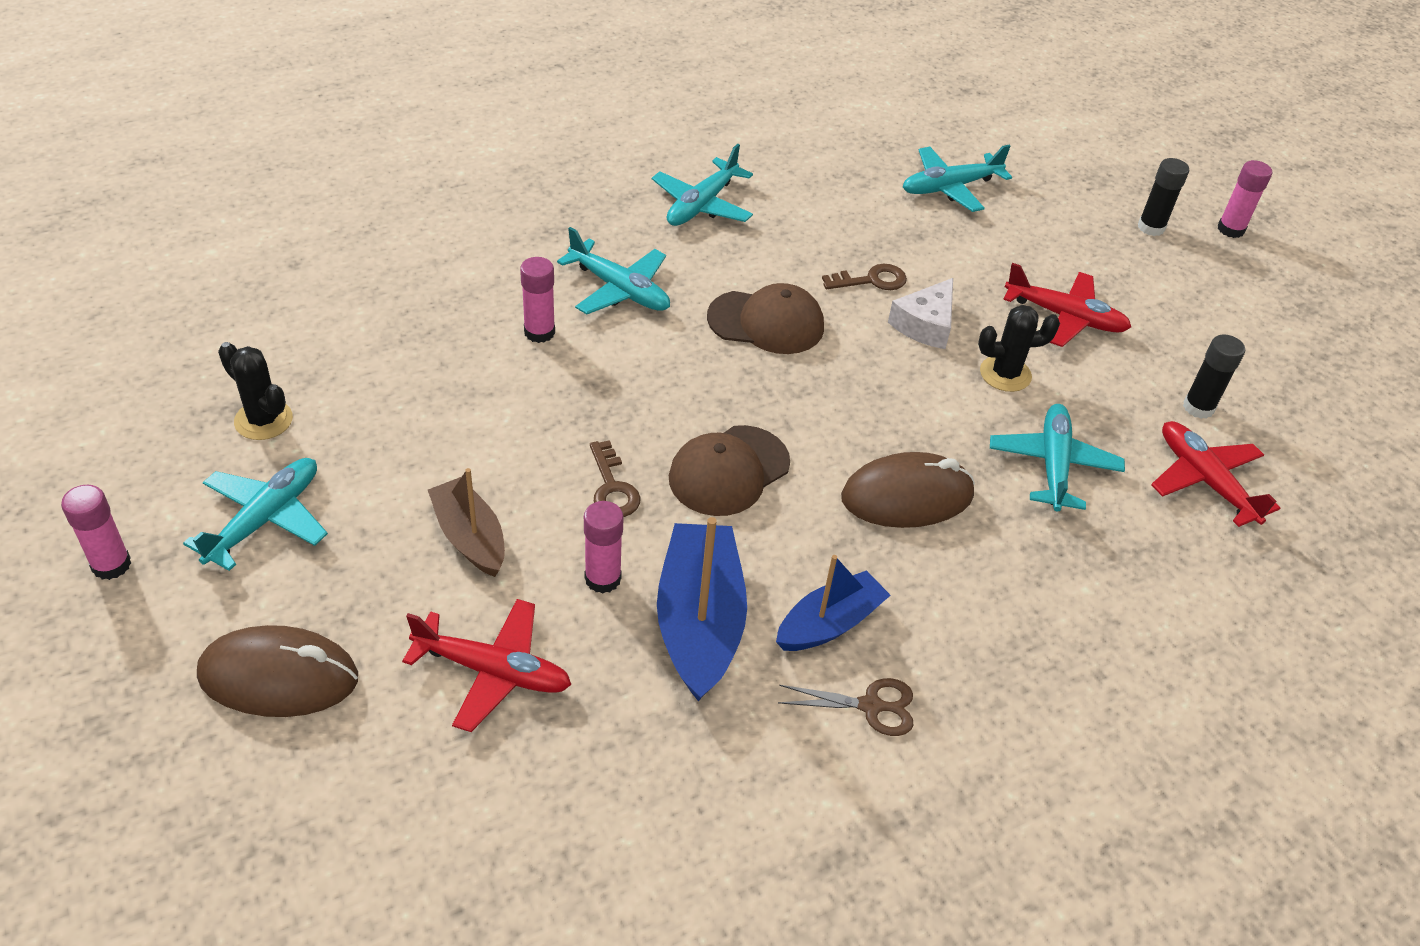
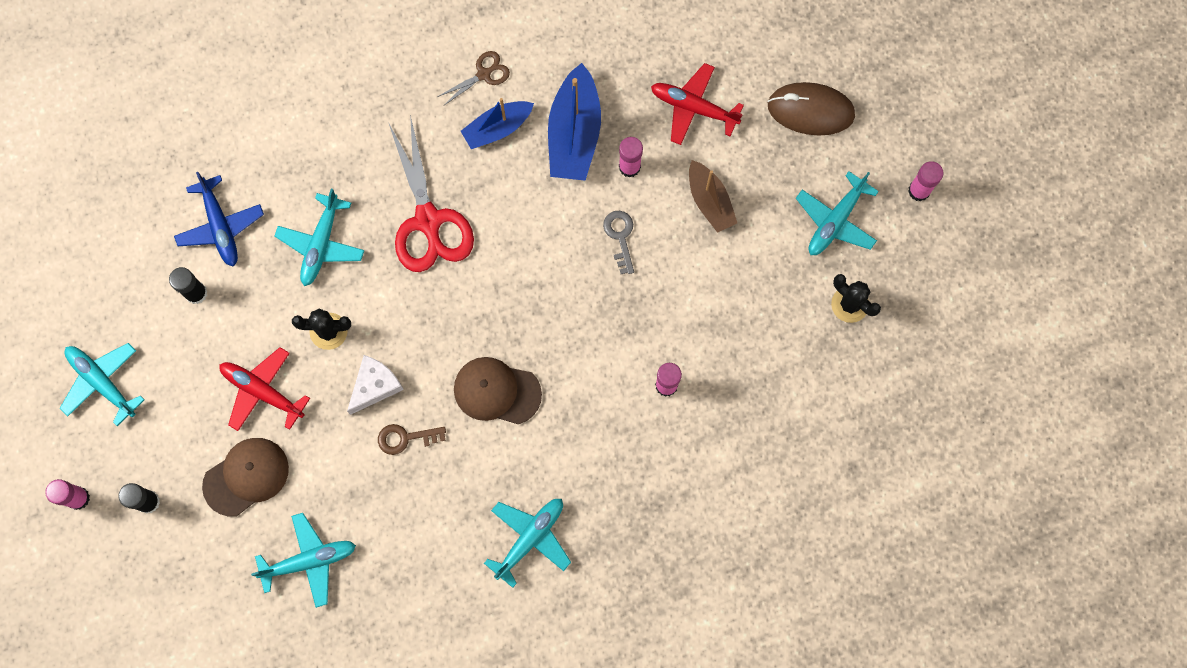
camera: 170 degrees left, 30 degrees up
turquoise plane [557,227,670,314] -> turquoise plane moved to [59,343,145,426]
brown key [590,440,641,517] -> grey key [603,211,634,274]
brown cap [669,425,790,516] -> brown cap moved to [202,438,289,517]
brown scissors [778,678,913,736] -> brown scissors turned 135 degrees clockwise [437,51,510,106]
brown mouse [841,452,975,528] -> red scissors [388,115,474,272]
red plane [1151,421,1280,527] -> blue plane [174,172,264,267]

